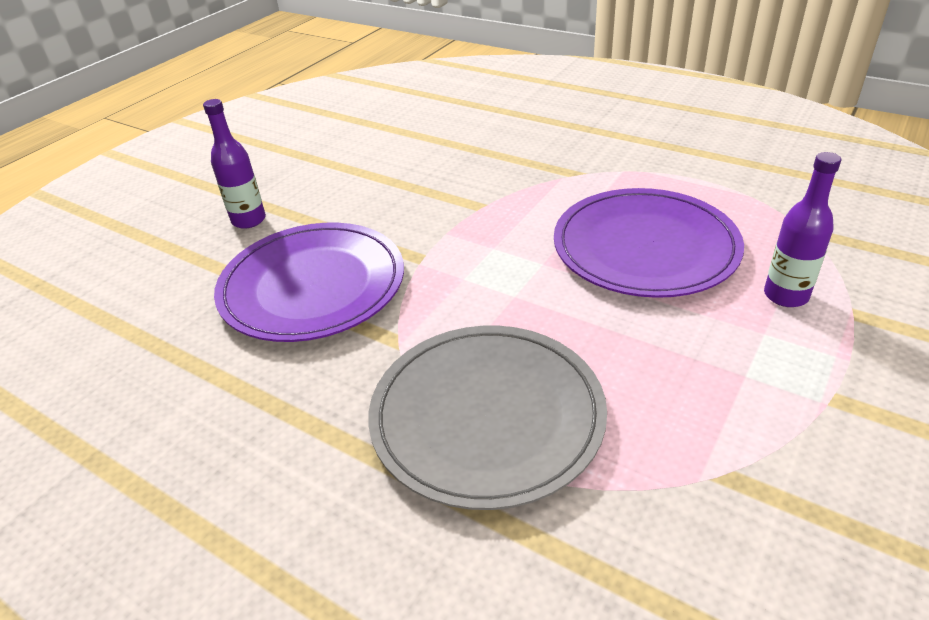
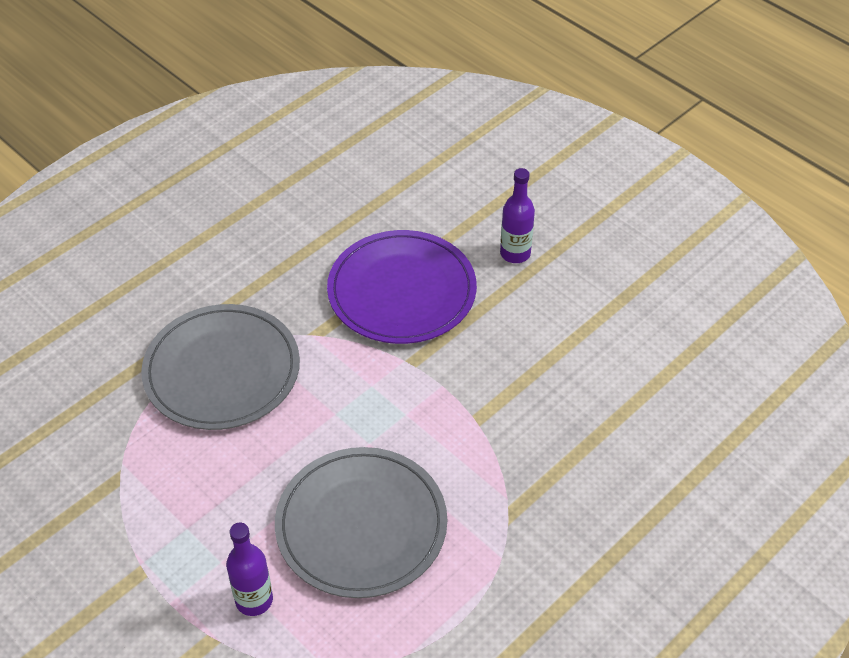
camera: 100 degrees right, 10 degrees up
purple plate [554,188,744,298] -> grey plate [275,447,447,598]

